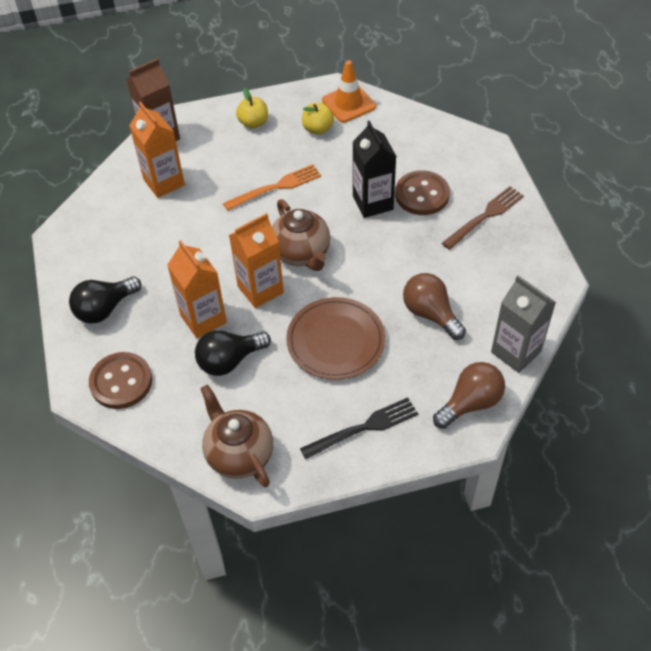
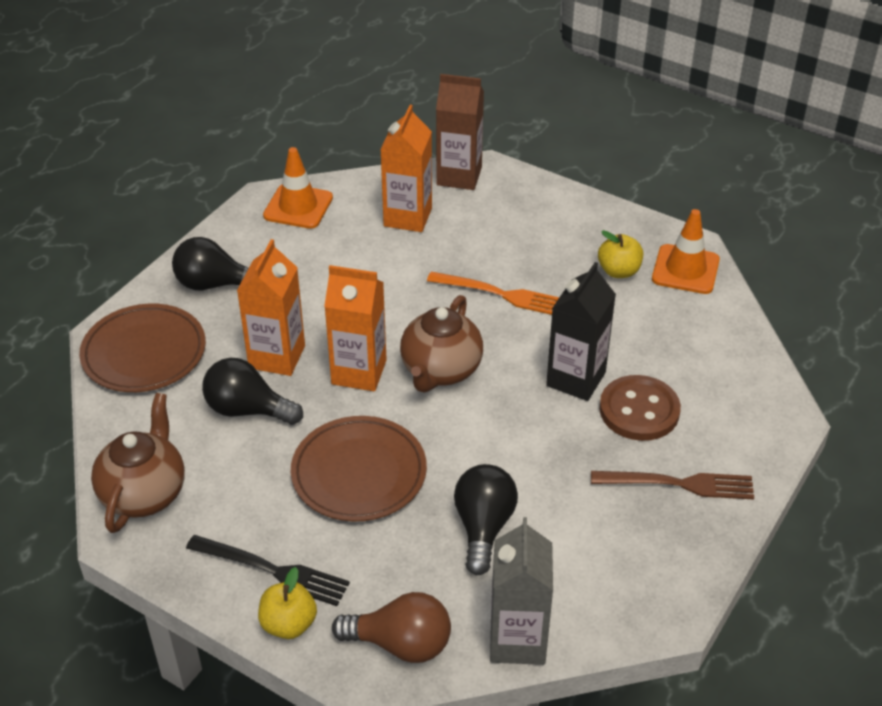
camera: 45 degrees right, 10 degrees down
brown button [89,352,152,409] -> brown plate [79,304,206,392]
yellow apple [236,88,268,128] -> yellow apple moved to [258,567,317,639]
brown light bulb [403,273,466,340] -> black light bulb [454,464,518,575]
none -> orange traffic cone [263,147,333,229]

